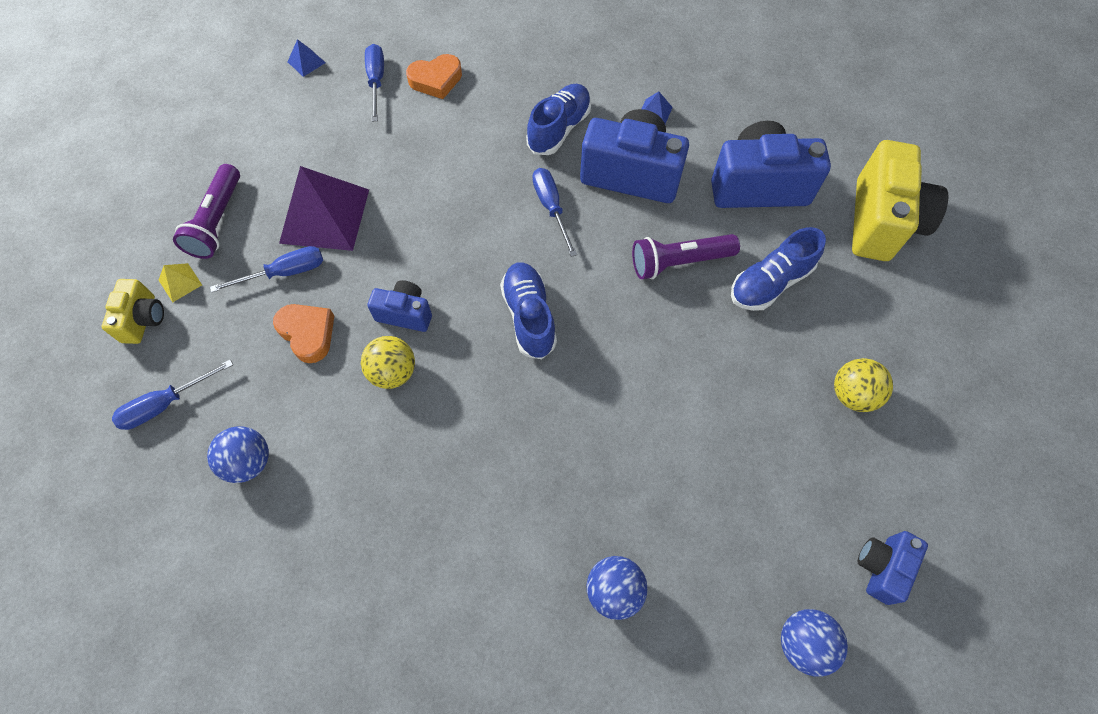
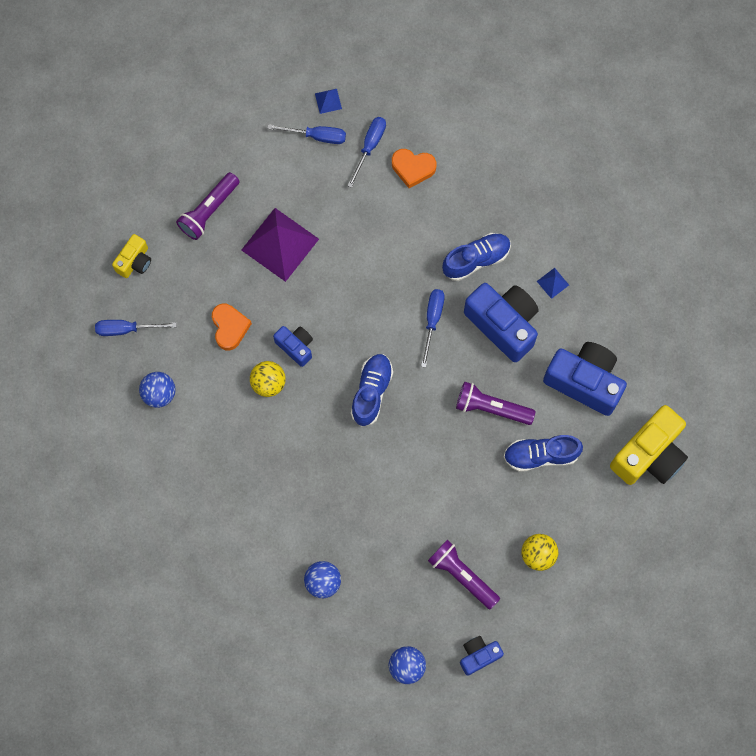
camera: 30 degrees right, 10 degrees up
yellow pyramid [159,263,202,302] -> none
blue screwdriver [210,246,323,293] -> blue screwdriver moved to [267,124,346,144]
none -> purple flashlight [428,540,500,610]

